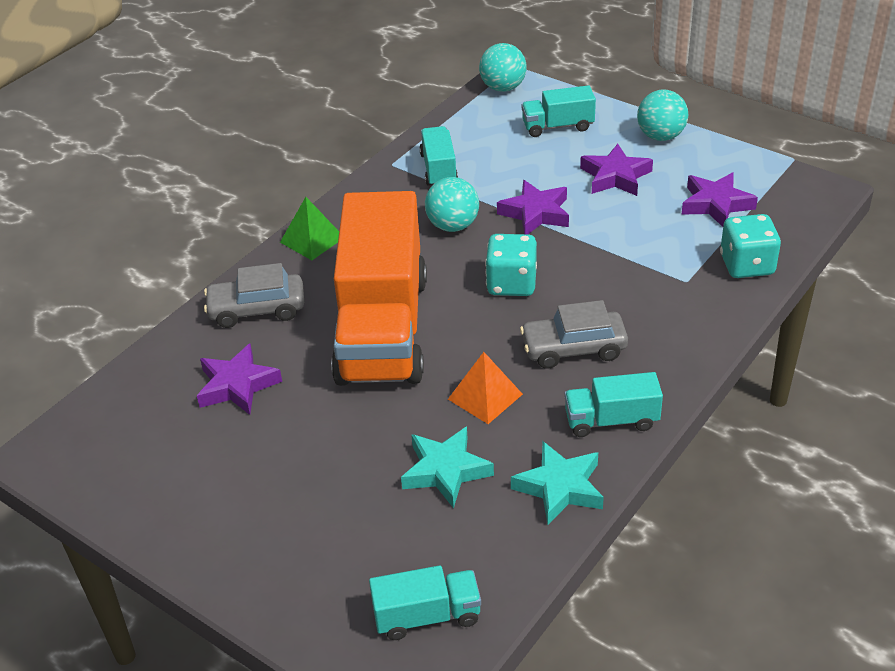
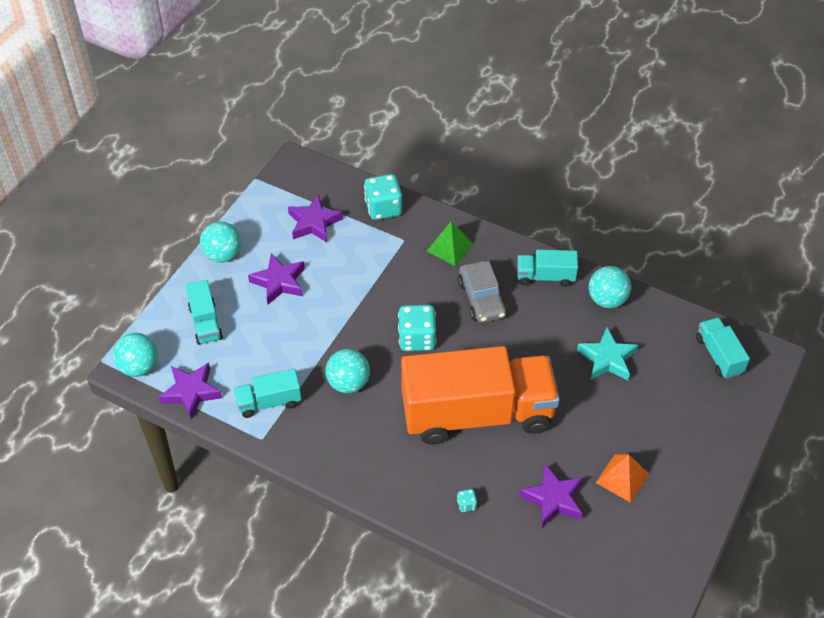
camera: 100 degrees left, 10 degrees up
grey car [204,263,304,328] -> turquoise dice [457,489,477,512]
green pyramid [280,197,339,260] -> green pyramid moved to [427,221,473,266]
orange pyramid [448,352,523,424] -> orange pyramid moved to [596,454,649,503]
purple star [497,180,569,234] -> purple star moved to [159,363,222,420]
turquoise star [511,441,604,525] -> turquoise ball [589,266,631,308]
turquoise truck [564,372,663,437] -> turquoise truck turned 105 degrees clockwise [517,250,578,287]

